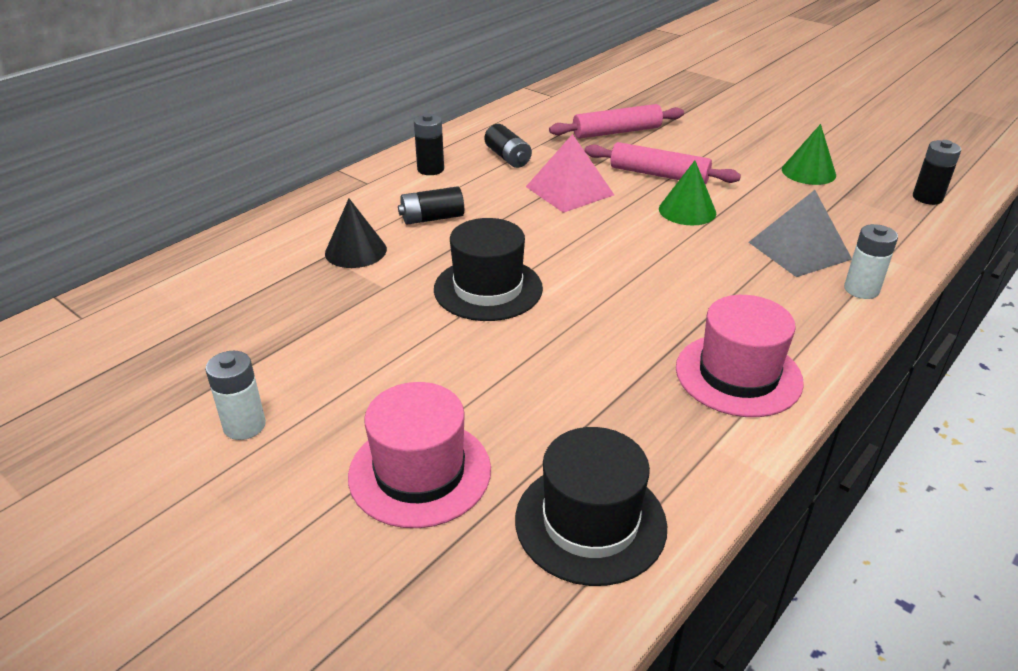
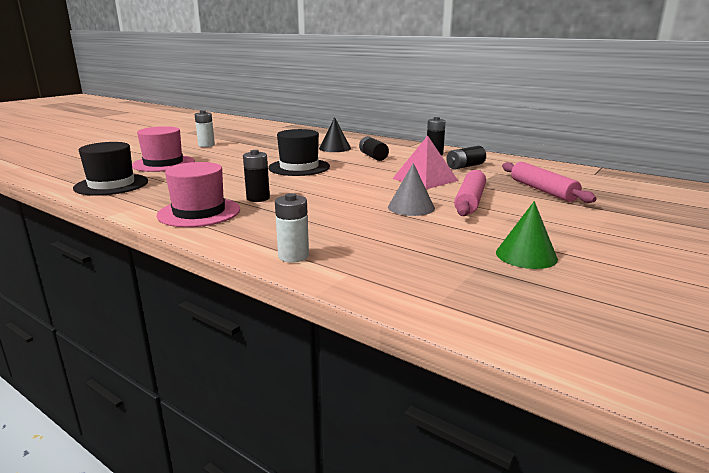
camera: 85 degrees right, 15 degrees down
green cone [659,160,716,226] -> grey cone [388,163,435,216]
grey pyramid [749,190,852,277] -> none
black battery [913,140,961,205] -> black battery moved to [243,150,270,202]

